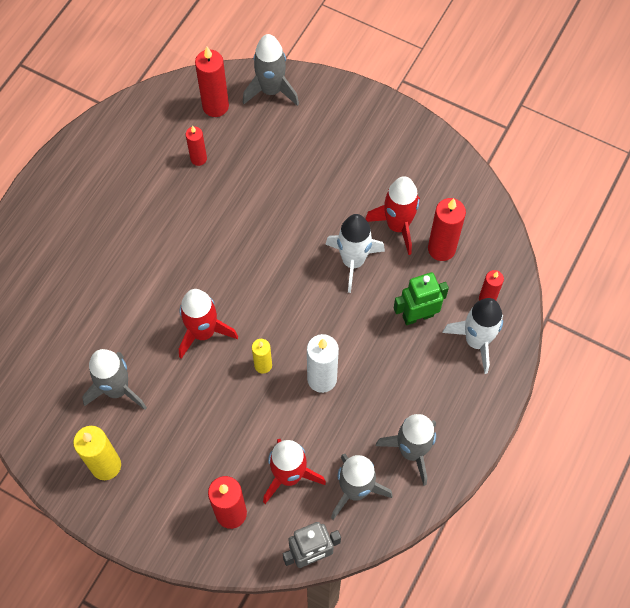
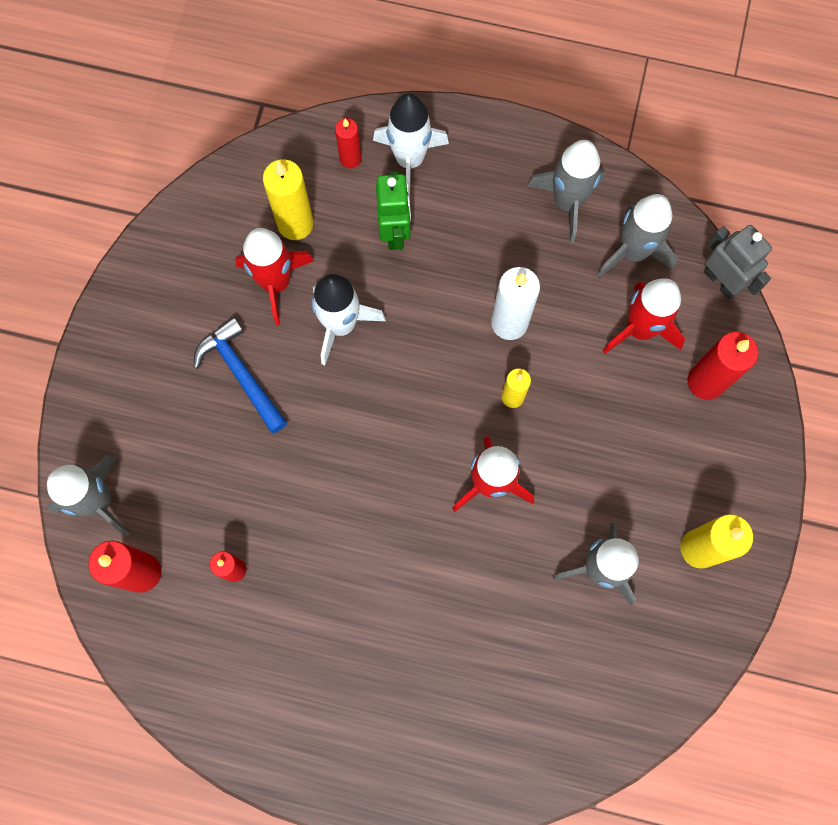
camera: 105 degrees left, 10 degrees up
green robot [394,272,449,325] -> green robot turned 150 degrees counterclockwise [376,171,411,250]
red candle [428,198,466,261] -> yellow candle [263,159,314,240]
none -> blue hammer [194,317,288,433]

